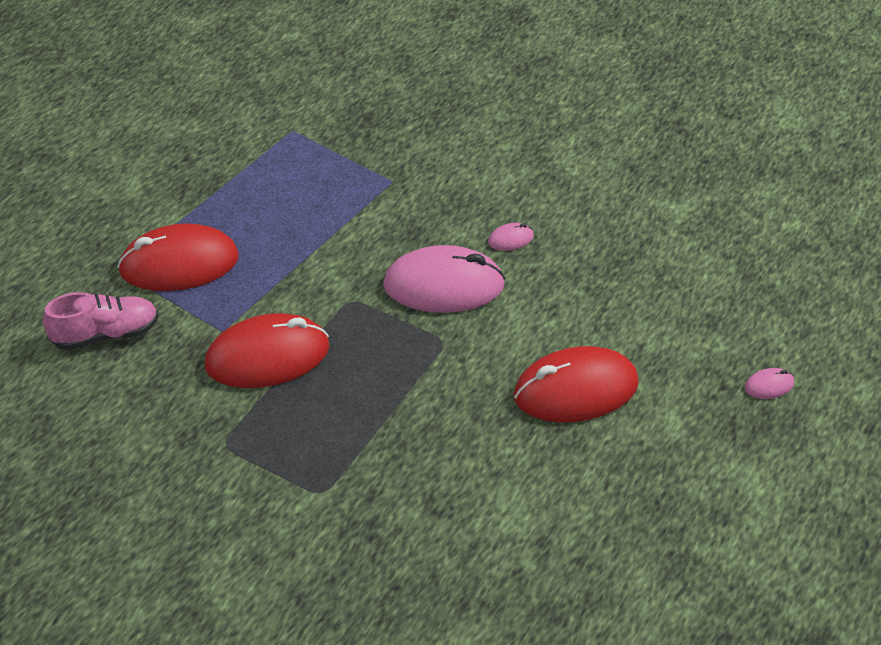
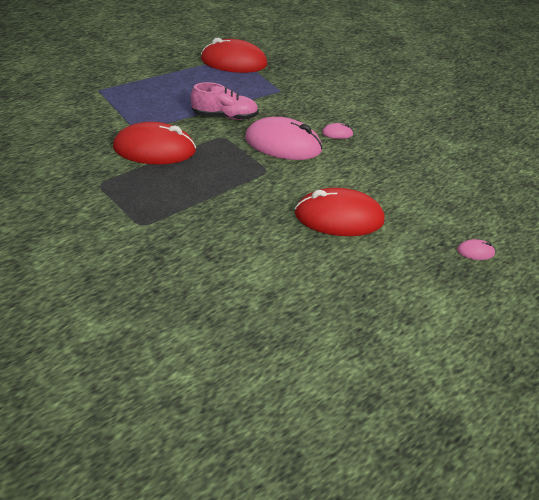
camera: 15 degrees right, 5 degrees down
pink shoe [43,292,159,350] -> pink shoe moved to [191,82,259,120]
red mouse [117,223,239,291] -> red mouse moved to [201,38,267,73]

